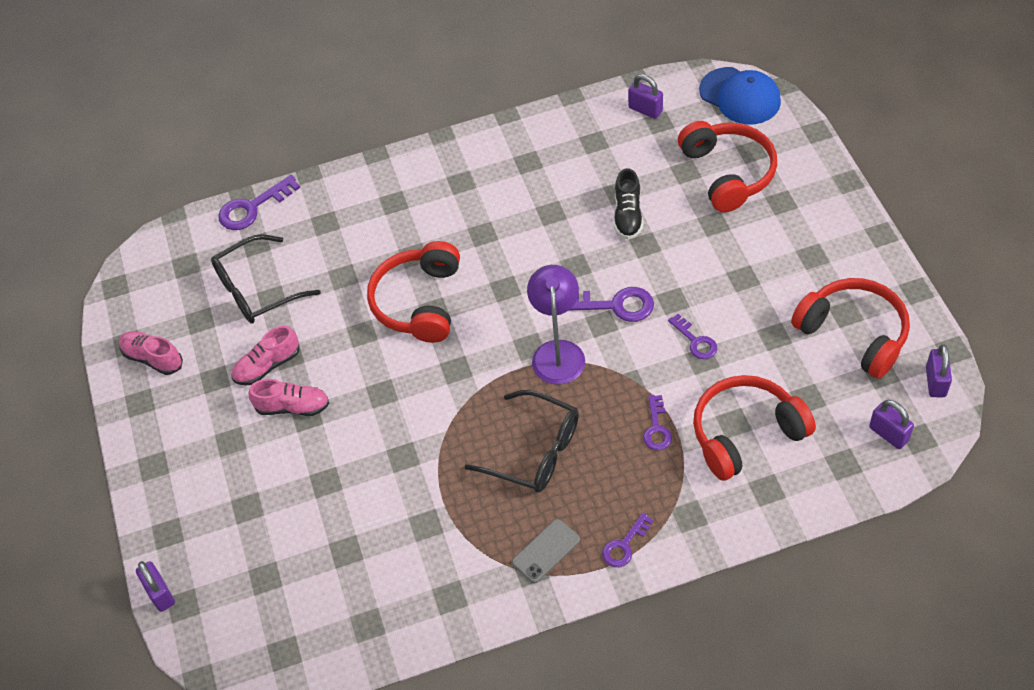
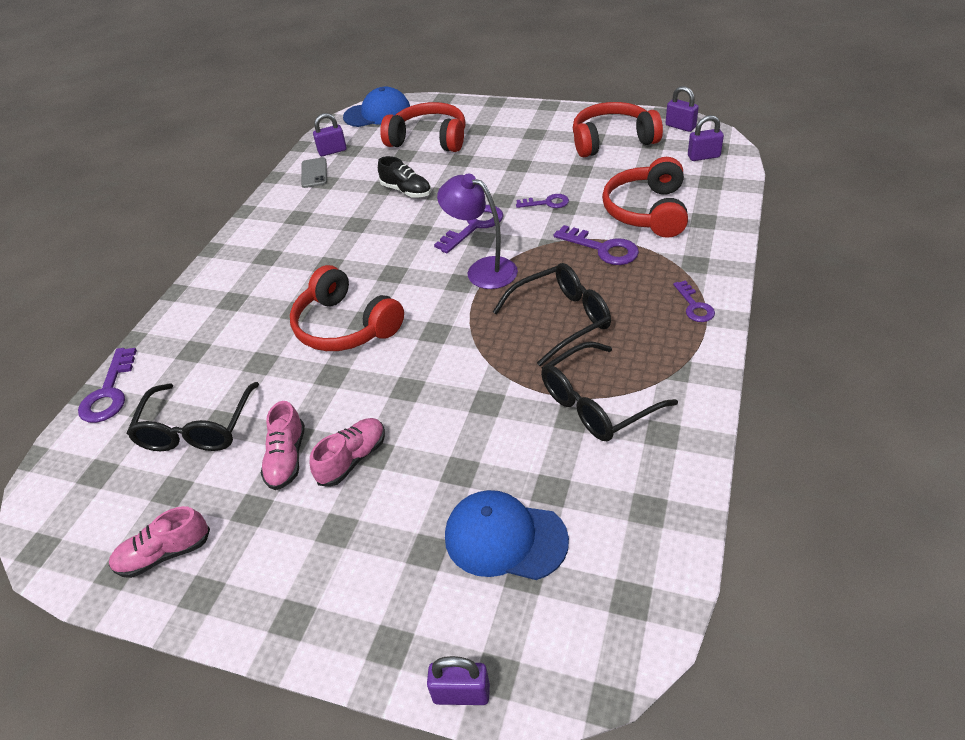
camera: 55 degrees left, 10 degrees down
grey phone [512,519,580,583] -> grey phone moved to [301,157,327,188]
purple key [643,395,672,450] -> purple key [554,225,639,265], size x1.57
none -> blue cap [445,490,569,580]
none -> black glasses [541,341,678,441]

